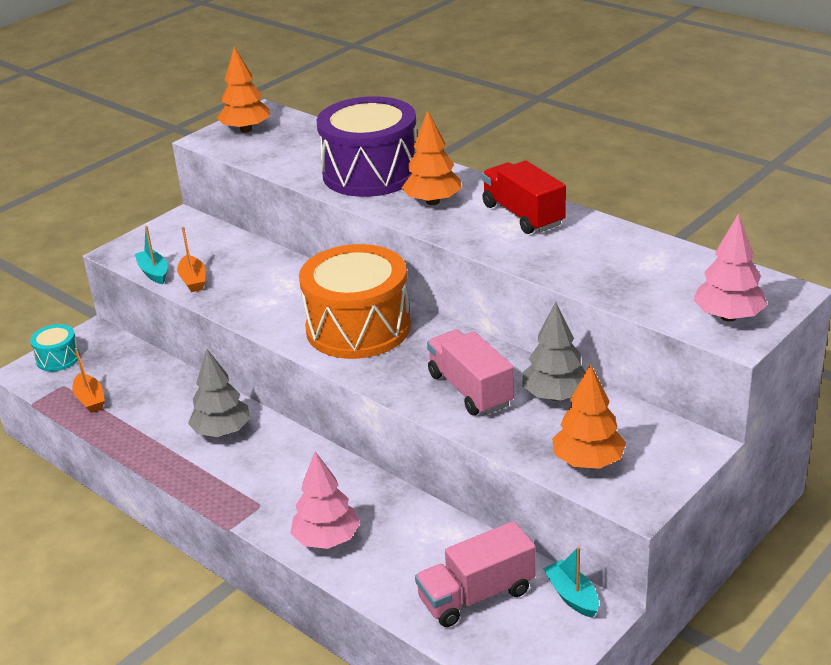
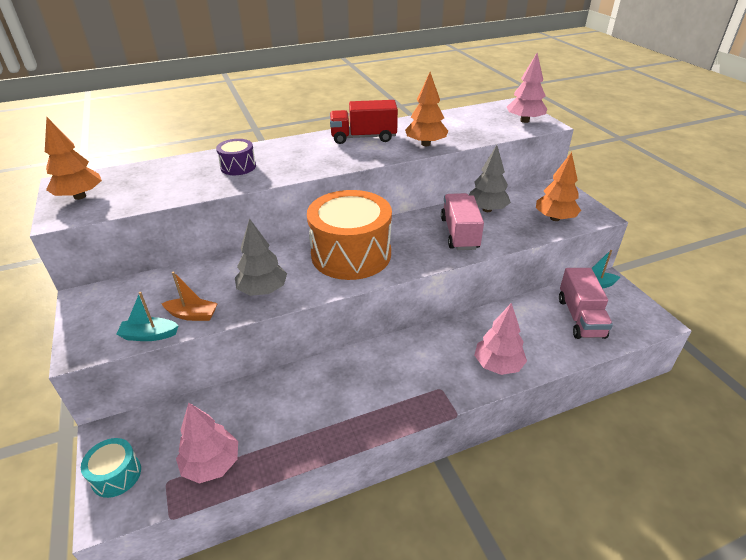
camera: 65 degrees left, 5 degrees up
orange boat [72,348,105,413] -> pink tree [176,402,238,484]
grey tree [188,349,250,437] -> grey tree moved to [235,218,287,296]
purple drum [317,96,417,197] -> purple drum [216,139,256,175], size x0.45
orange tree [402,110,462,205] -> orange tree moved to [405,72,448,146]
pink truck [427,330,514,415] -> pink truck turned 90 degrees clockwise [441,193,484,250]

